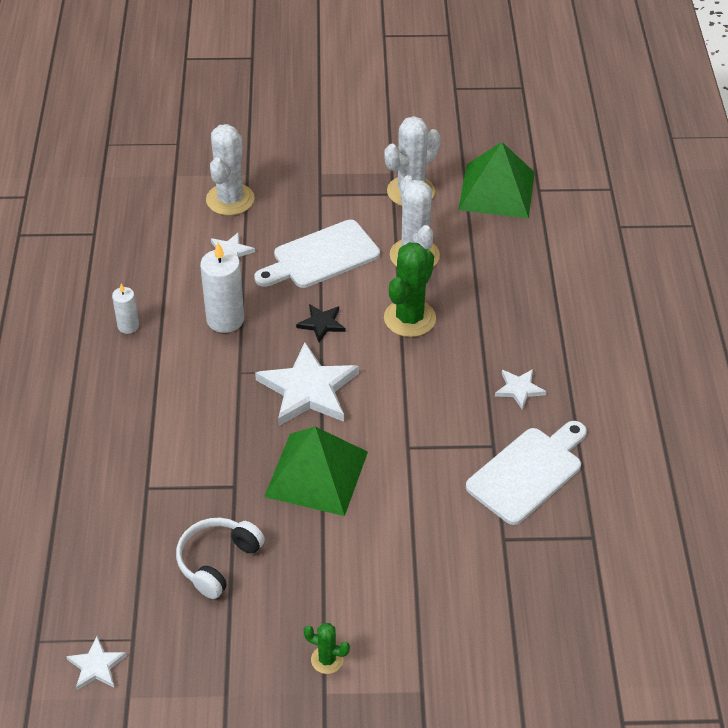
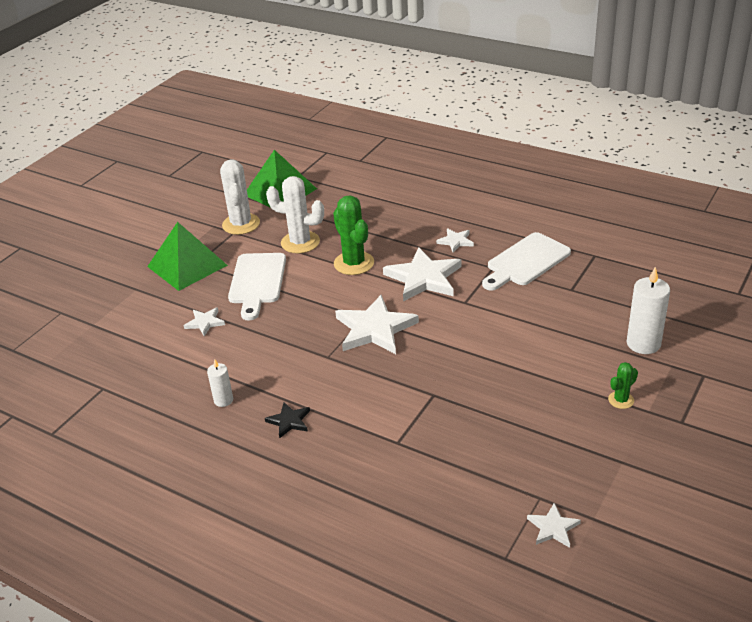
camera: 55 degrees left, 10 degrees down
white headphones [176,518,265,599] -> none
white candle [200,242,244,333] -> white candle moved to [627,267,670,354]
white cactus [206,124,254,216] -> none
green pyramid [264,427,368,516] -> green pyramid moved to [147,222,228,291]
black star [296,304,346,342] -> black star moved to [265,402,310,439]
white cutting board [466,421,587,525] -> white cutting board turned 120 degrees counterclockwise [482,232,571,291]
none -> white star [383,247,461,301]

